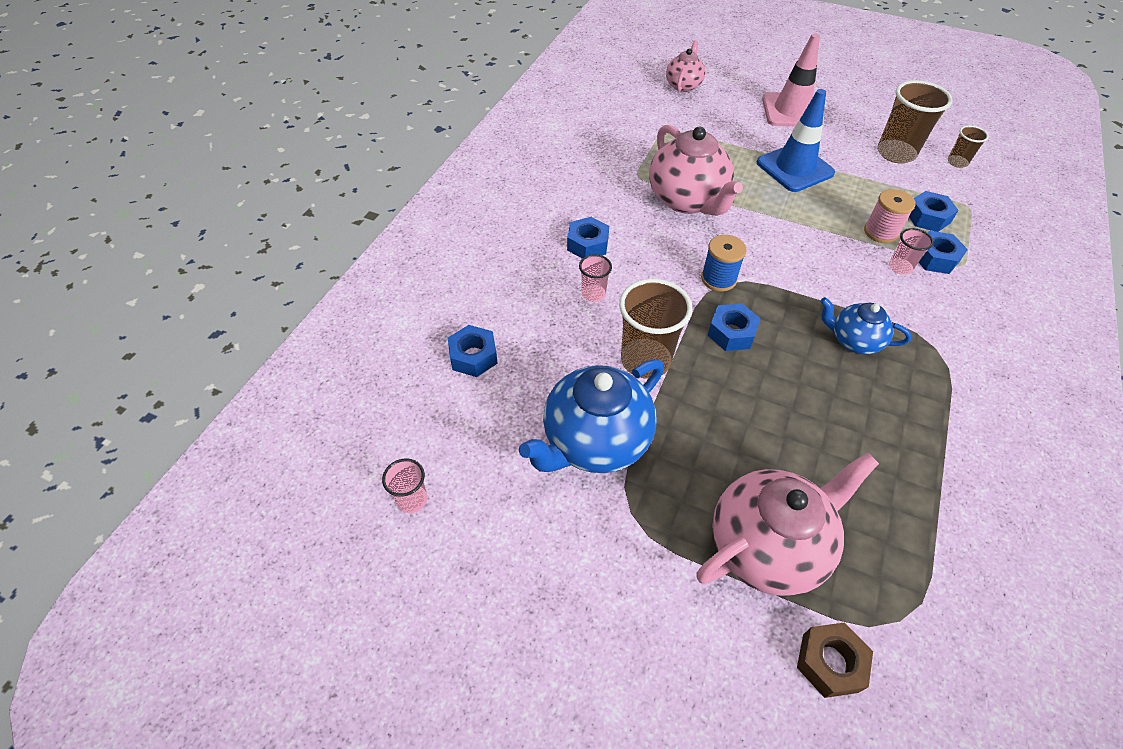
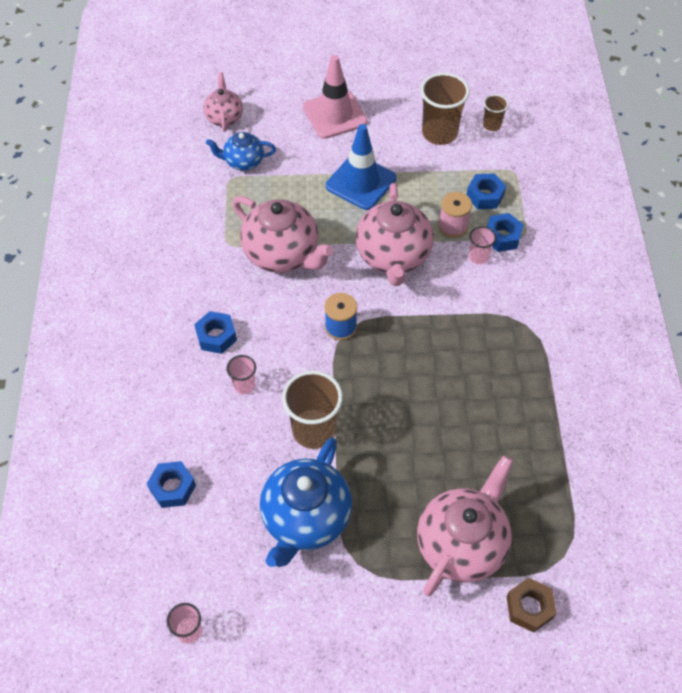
camera: 25 degrees left, 5 degrees up
blue nut [708,303,761,351] -> none
blue teapot [820,297,912,355] -> blue teapot moved to [206,132,276,171]
none -> pink teapot [356,183,434,286]

